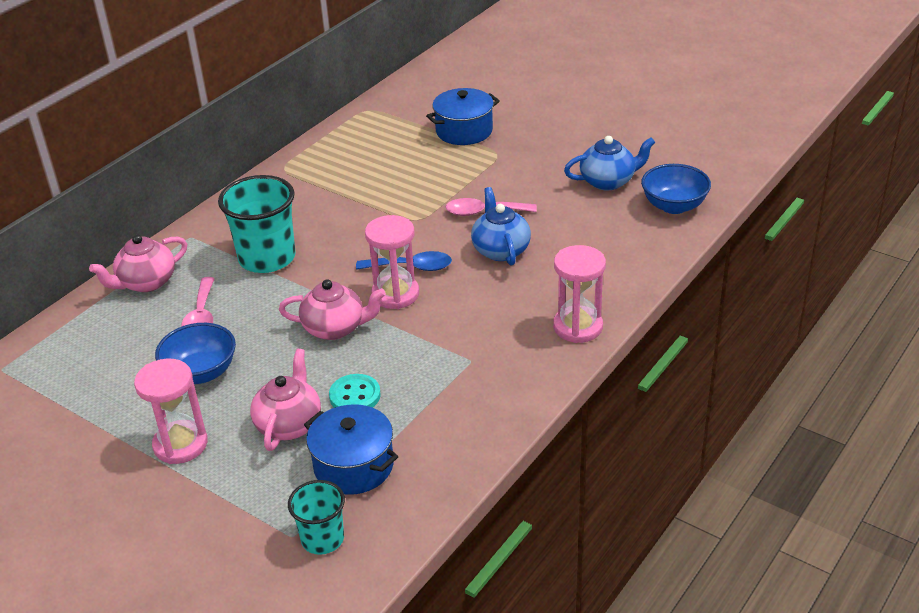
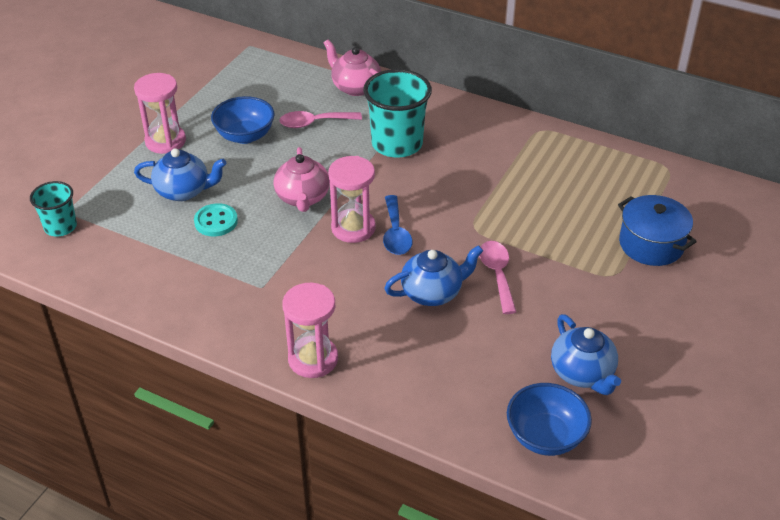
camera: 80 degrees right, 5 degrees up
pink teapot [250,349,321,451] -> blue teapot [134,148,227,201]
blue pot [304,404,398,495] -> none

